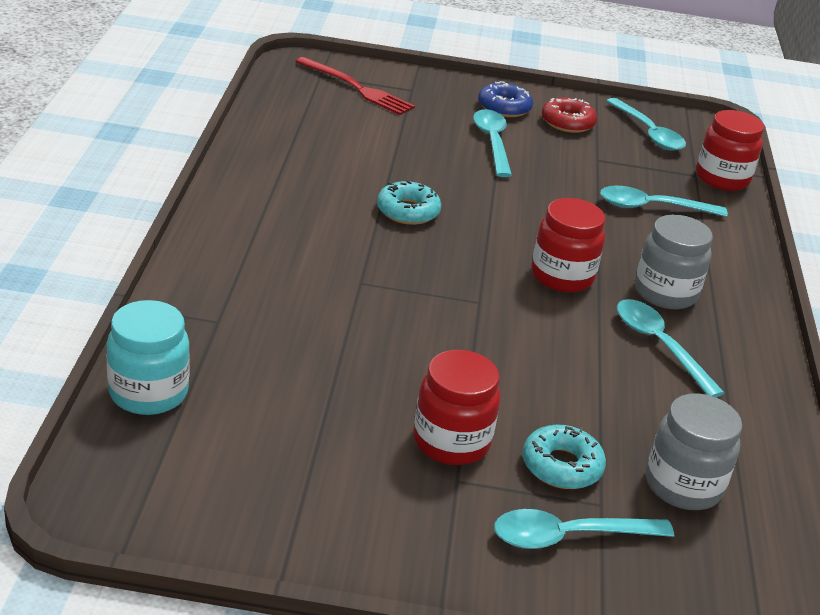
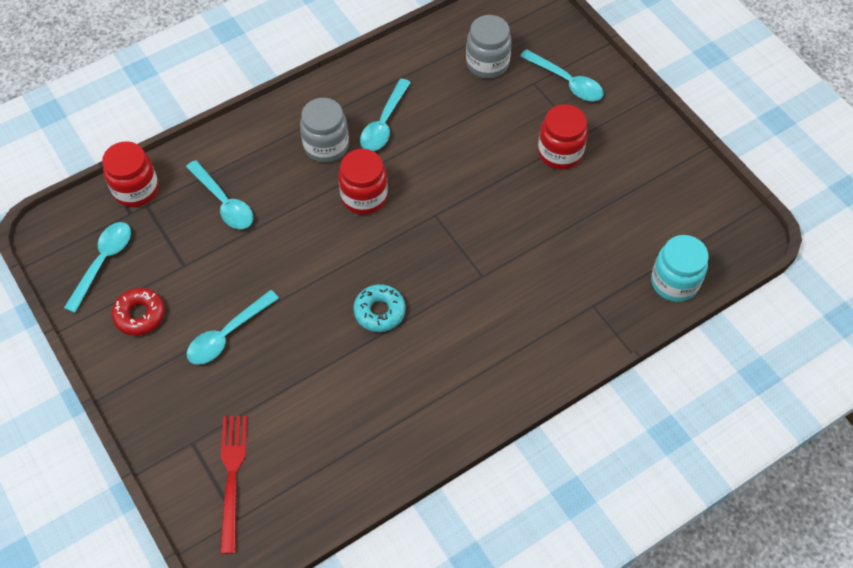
camera: 125 degrees left, 25 degrees up
blue donut [478,81,533,117] -> none
turquoise donut [522,425,606,489] -> none

